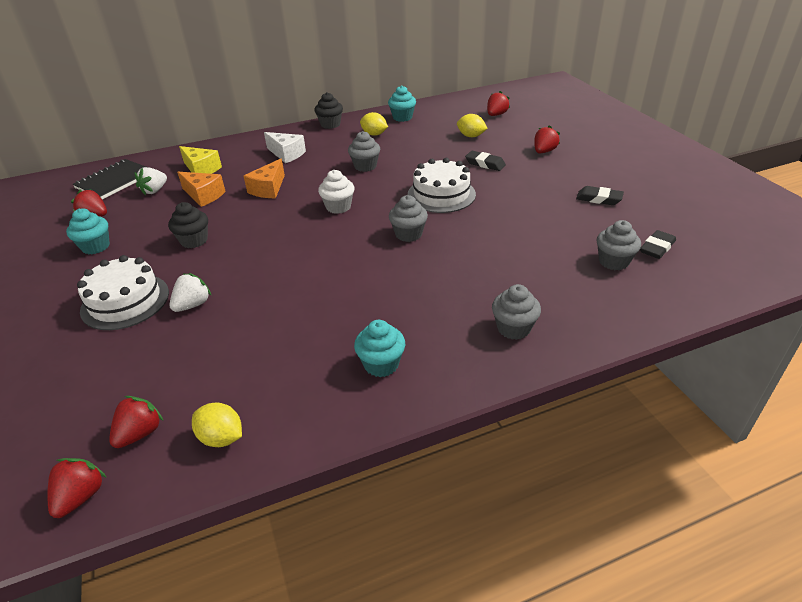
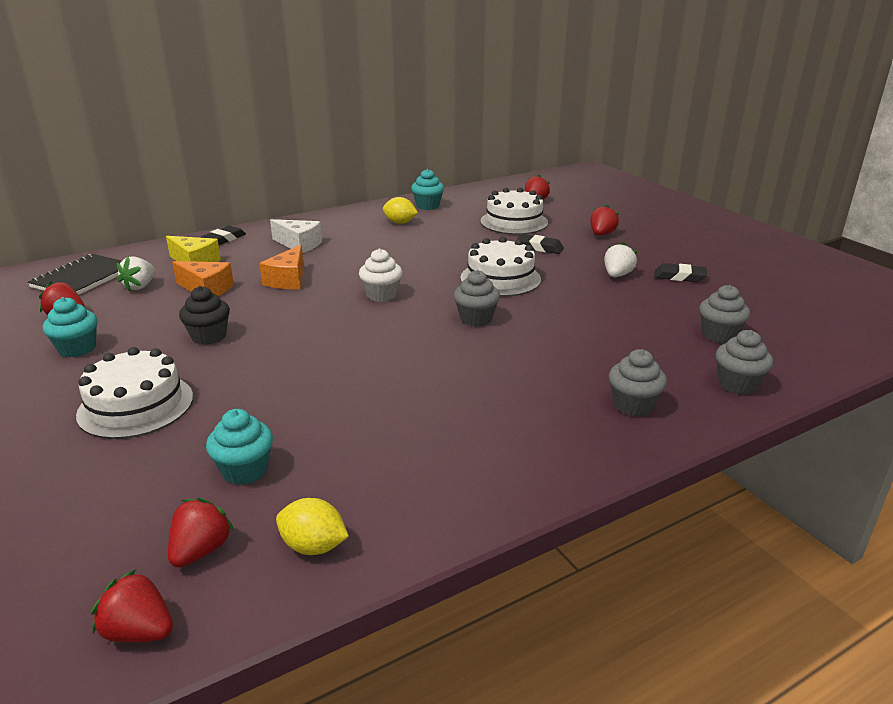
camera: 10 degrees left, 10 degrees down
red strawberry [47,458,107,518] -> red strawberry turned 75 degrees counterclockwise [91,569,173,642]
white strawberry [170,273,212,312] -> white strawberry moved to [604,242,638,277]
black cupcake [315,92,343,129] -> none
grey cupcake [348,131,380,172] -> grey cupcake moved to [716,330,773,395]
turquoise cupcake [354,320,405,377] -> turquoise cupcake moved to [206,409,273,485]
yellow lemon [457,114,488,137] -> white cake [480,188,548,235]
black eraser [640,230,676,259] -> black eraser moved to [201,226,246,245]

